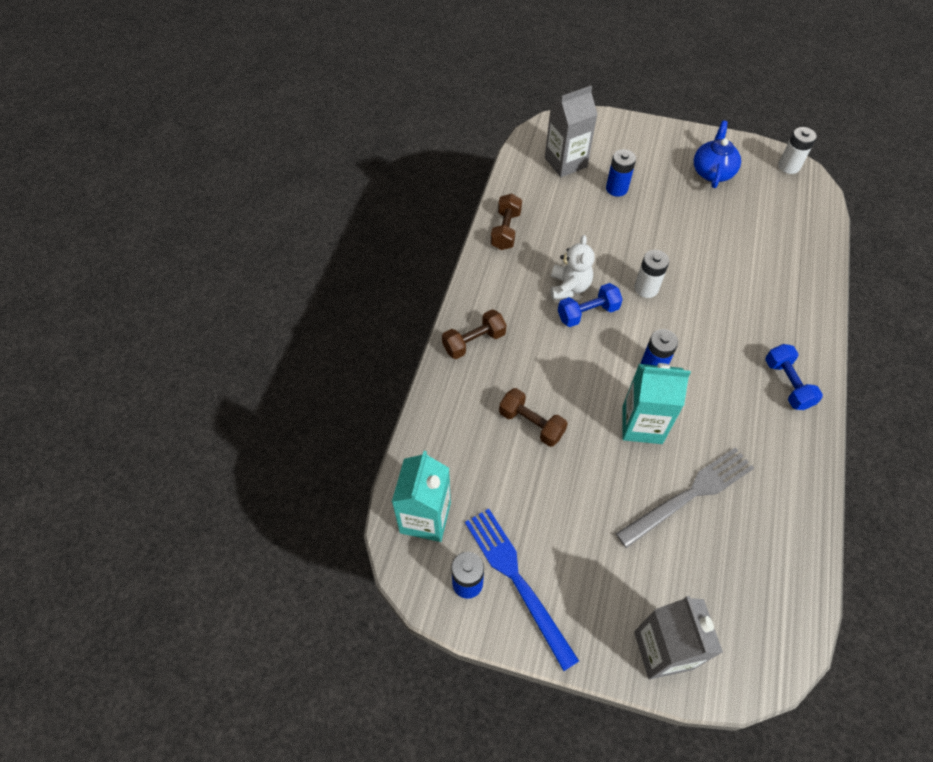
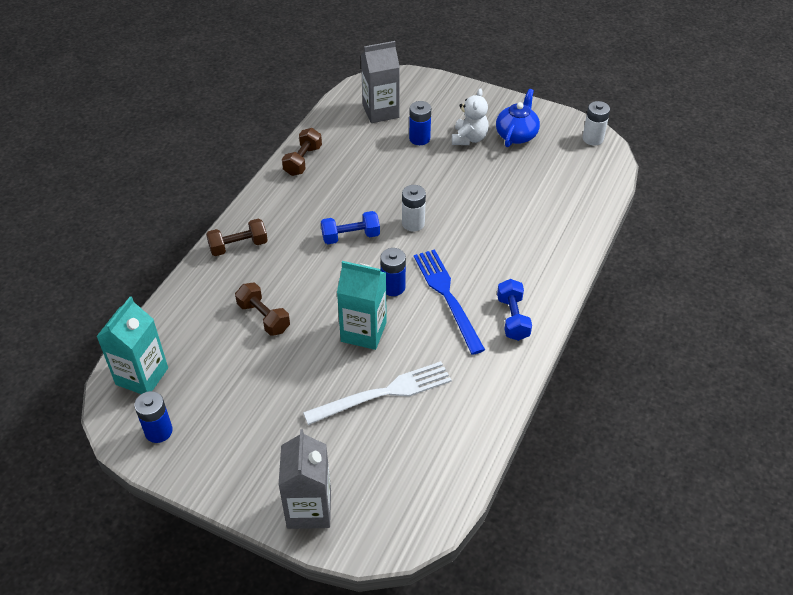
camera: 10 degrees right, 10 degrees down
blue fork [465,509,579,671] -> blue fork moved to [414,249,485,355]
white teddy bear [551,235,595,300] -> white teddy bear moved to [452,88,489,145]
grey fork [615,447,754,548] -> white fork [303,361,452,425]

